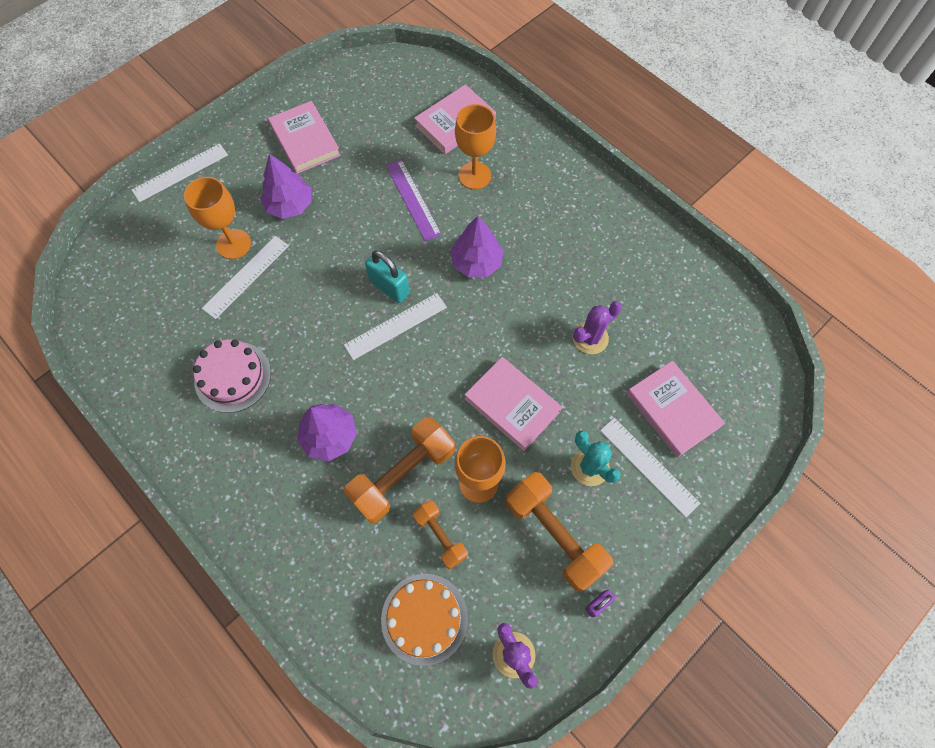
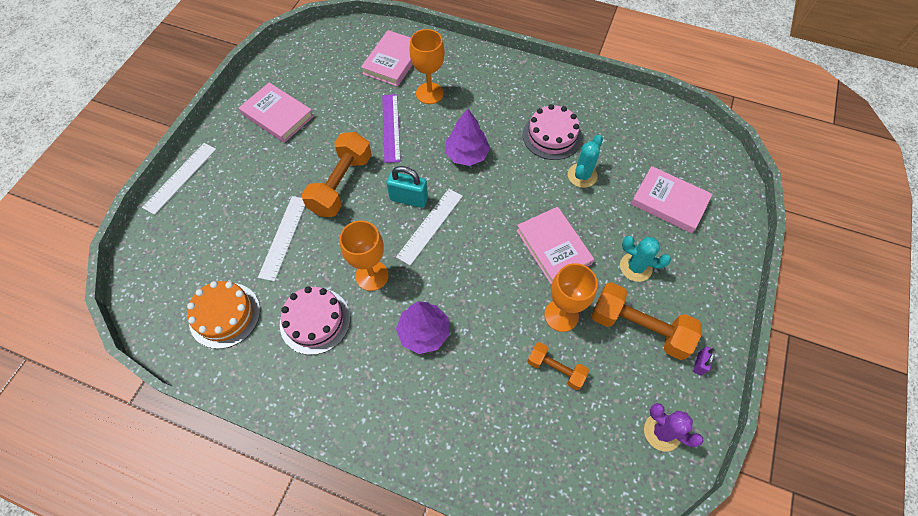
camera: 25 degrees left, 5 degrees down
orange goblet [184,177,251,259] -> orange goblet moved to [340,221,388,291]
purple tree [260,154,312,219] -> none
orange dumbbell [344,417,455,523] -> orange dumbbell moved to [302,132,372,217]
orange cake [381,574,468,666] -> orange cake moved to [187,281,260,349]
purple ruler [386,159,442,241] -> purple ruler turned 45 degrees clockwise [382,94,401,163]
pink book [464,357,562,451] -> pink book turned 45 degrees clockwise [516,207,594,284]
purple cactus [573,301,622,354] -> turquoise cactus [568,135,603,188]
white ruler [600,418,701,517] -> none
none -> pink cake [523,104,582,160]

